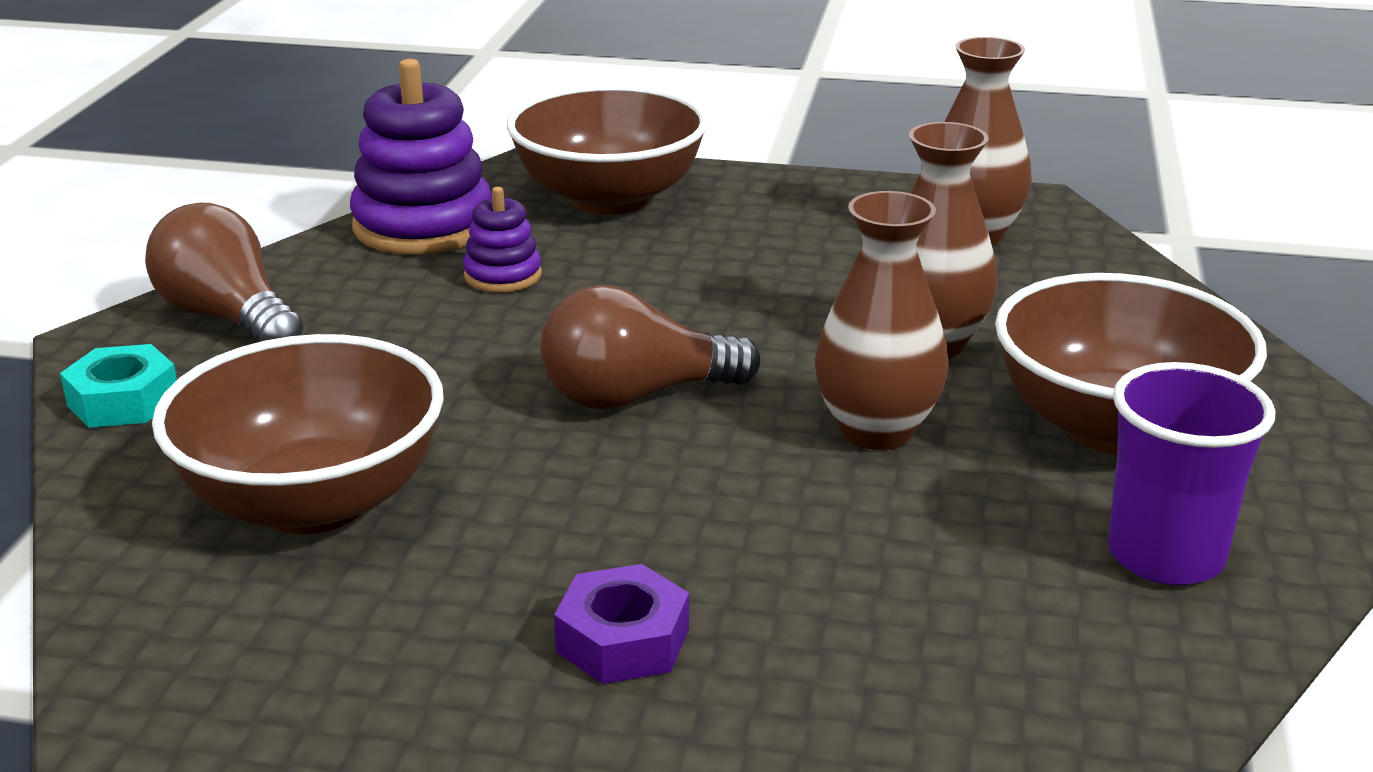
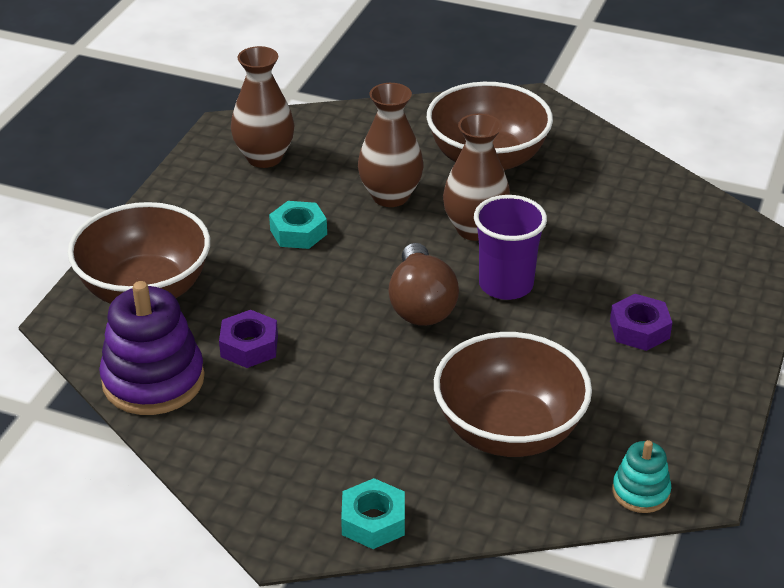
camera: 80 degrees left, 10 degrees up
brown light bulb [145,203,303,342] -> none
purple stacking toy [463,187,542,292] -> purple nut [219,310,278,368]
purple cup [1108,362,1276,585] -> purple cup moved to [474,195,547,300]
none -> turquoise nut [269,201,327,249]
none -> turquoise stacking toy [612,440,671,513]

